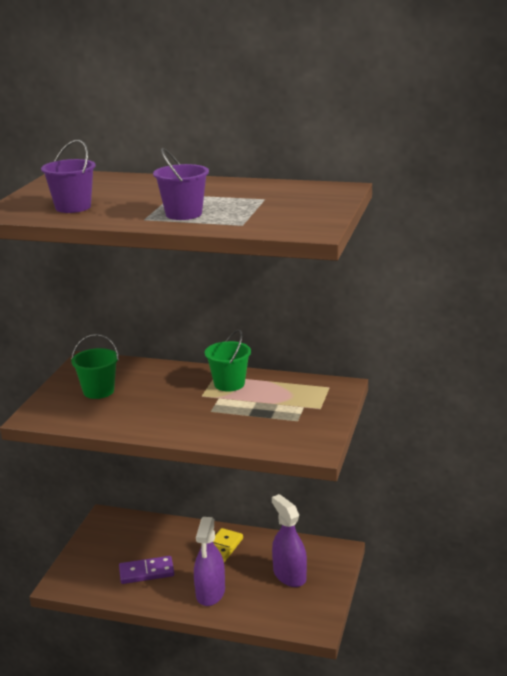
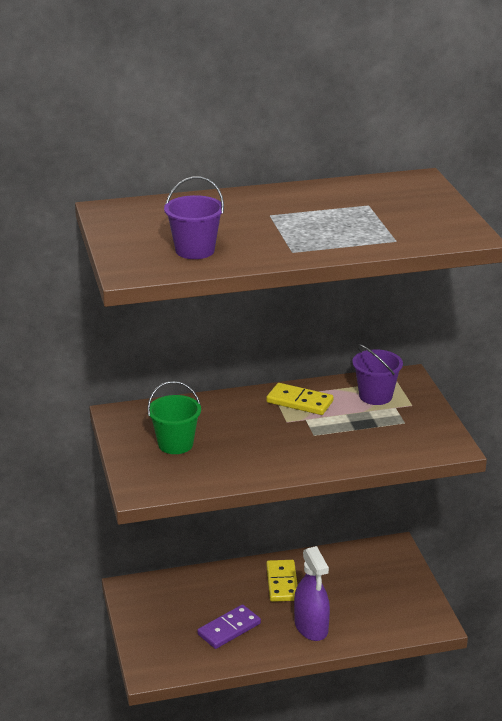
camera: 30 degrees left, 5 degrees up
purple bucket [153,148,209,220] -> purple bucket moved to [352,344,403,405]
green bucket [205,330,251,391] -> yellow domino [266,383,333,415]
purple spray bottle [272,494,307,587] -> none

